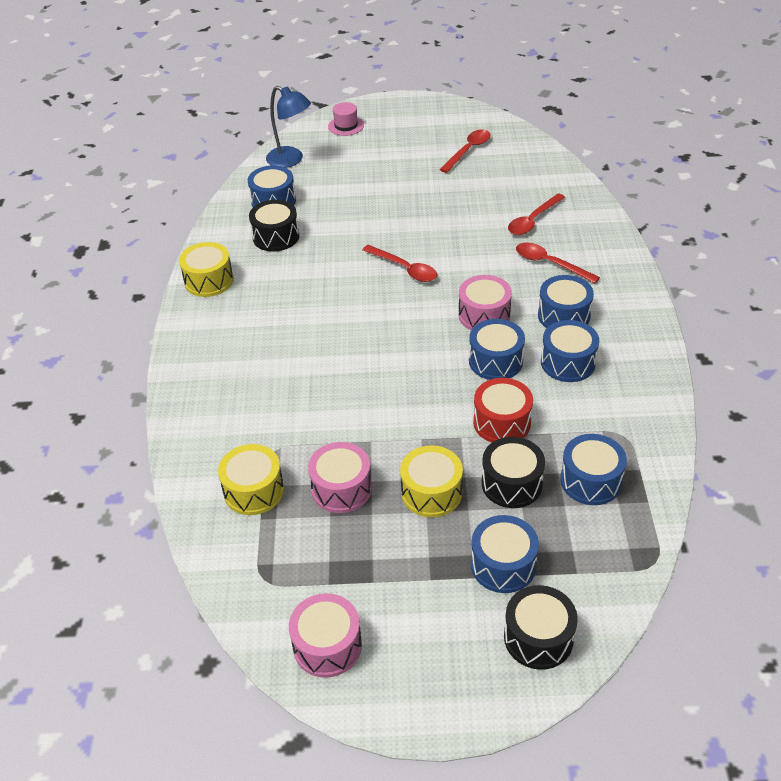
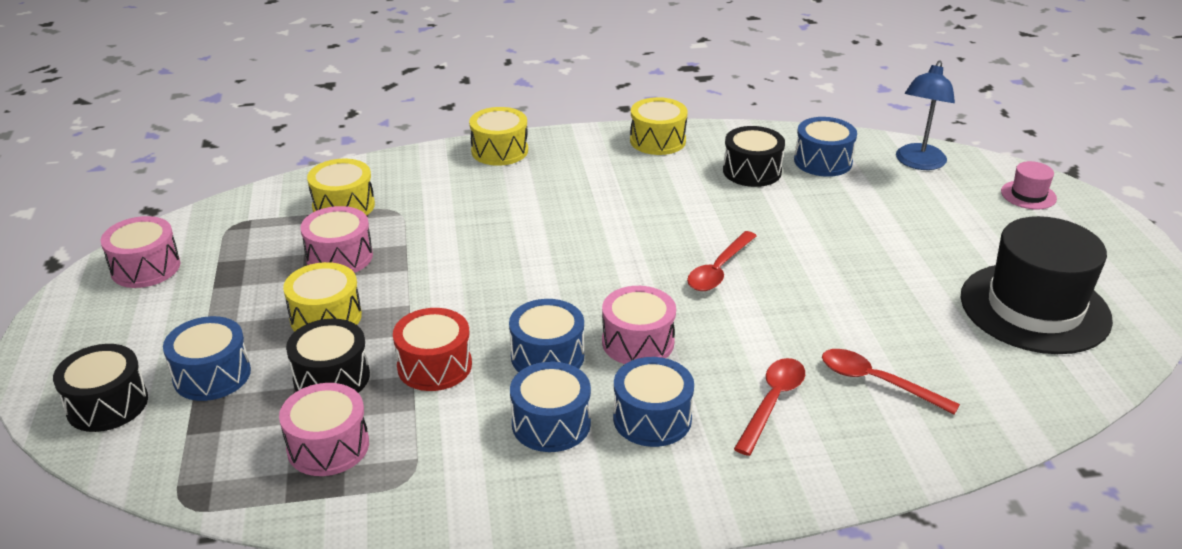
camera: 80 degrees right, 10 degrees down
red spoon [440,129,491,173] -> black hat [961,216,1113,354]
blue drum [560,434,627,505] -> pink drum [279,383,369,476]
none -> yellow drum [469,107,528,166]

